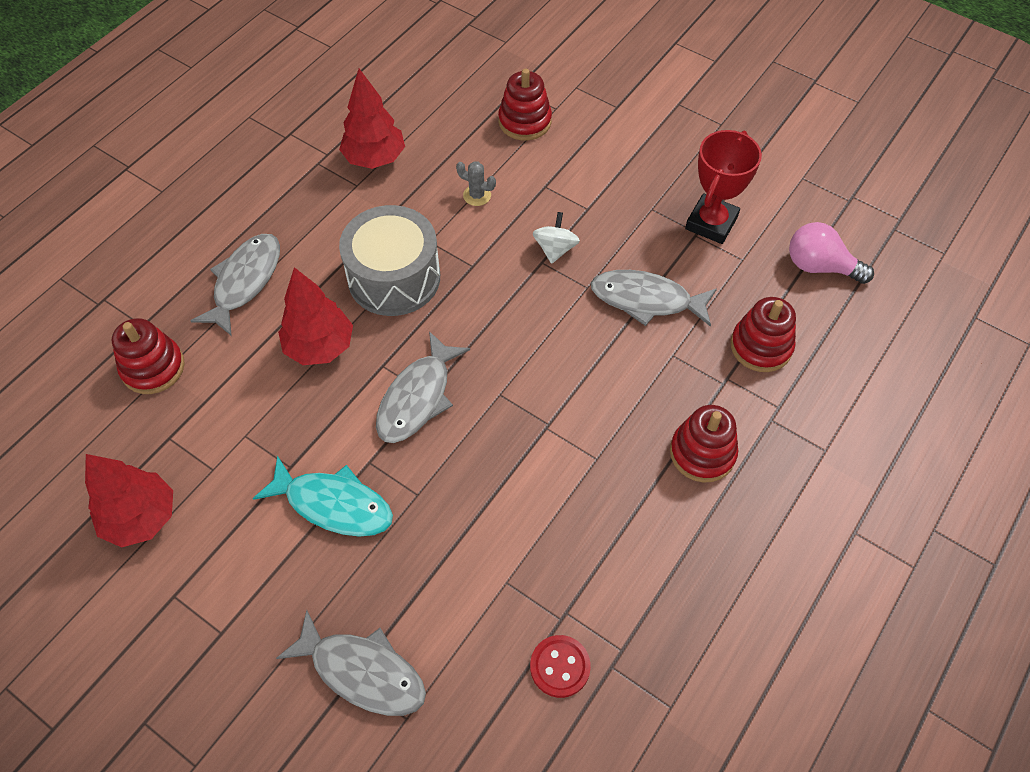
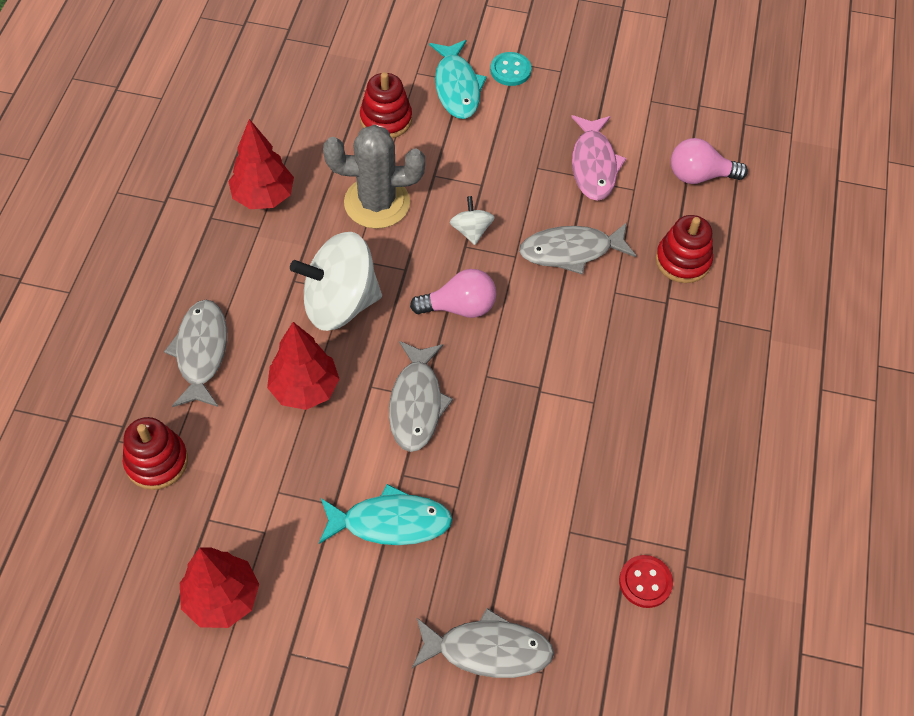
camera: 25 degrees left, 0 degrees up
grey drum [339,205,440,316] -> white spinning top [290,232,382,331]
grey cactus [456,161,496,206] -> grey cactus [323,125,425,229], size x2.41
red stacking toy [670,405,738,483] -> none
red trophy [685,130,762,244] -> pink fish [571,115,626,201]
none -> pink light bulb [410,269,496,318]
none -> turquoise fish [429,40,487,119]
none -> turquoise button [490,52,531,86]

